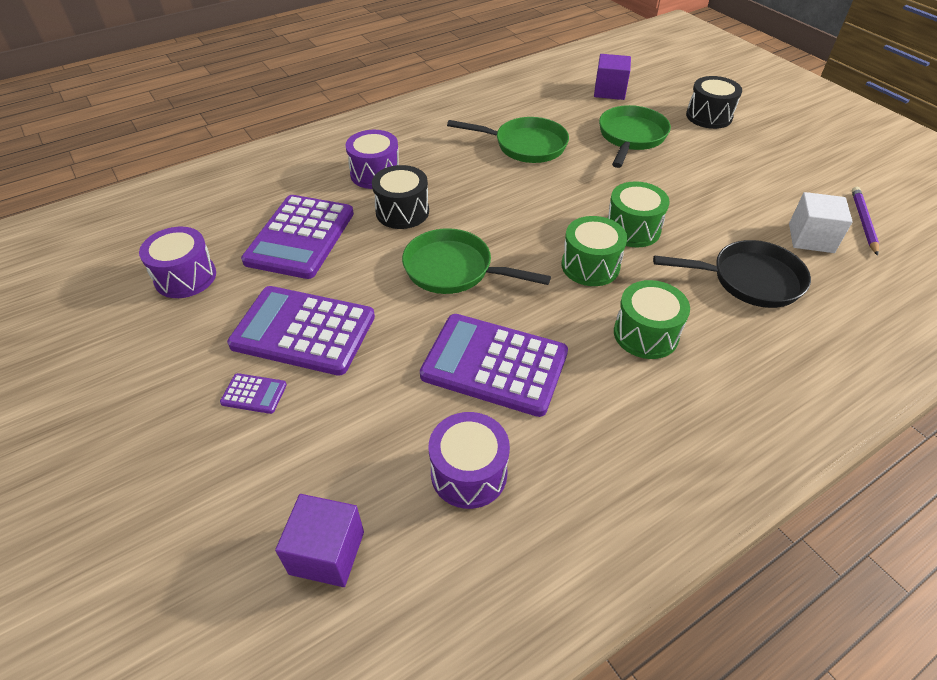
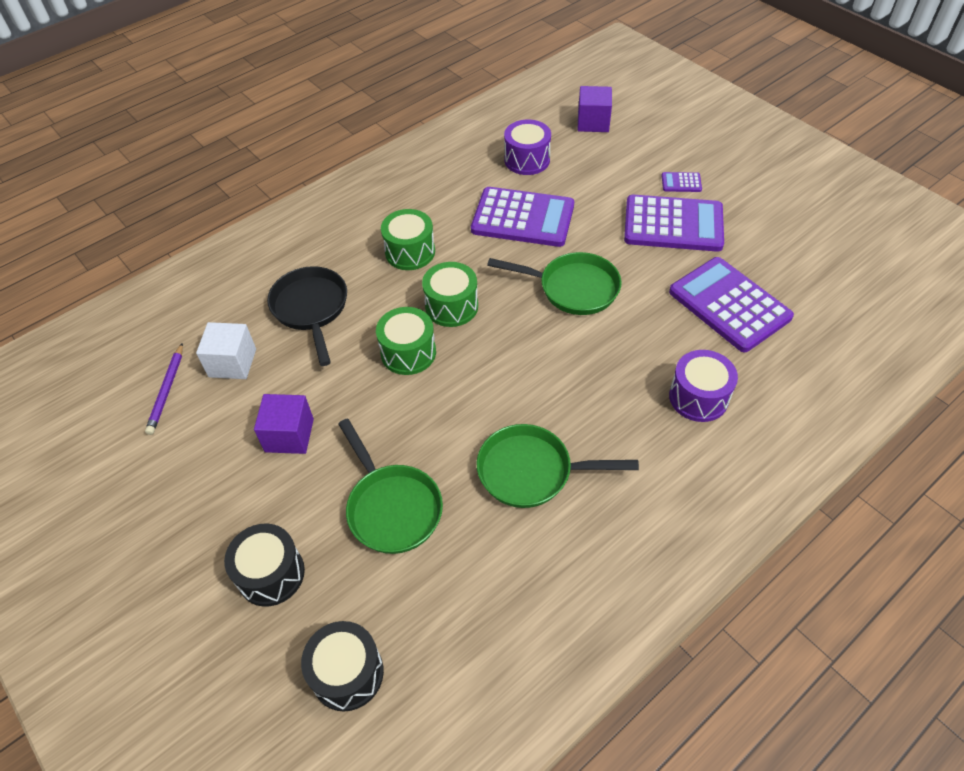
camera: 175 degrees right, 5 degrees up
purple drum [139,227,216,298] -> none
purple calculator [241,195,354,279] -> purple calculator turned 45 degrees counterclockwise [669,257,794,352]
black drum [372,165,429,229] -> black drum moved to [301,621,384,712]
purple cube [594,54,631,100] -> purple cube moved to [254,394,314,454]
green pan [599,105,671,168] -> green pan turned 45 degrees counterclockwise [338,418,443,554]
black pan [653,240,811,308] -> black pan turned 75 degrees clockwise [267,266,347,366]

